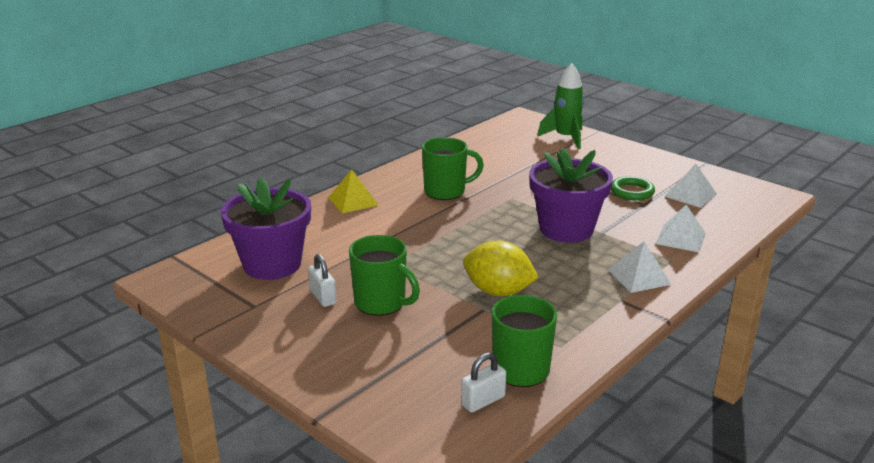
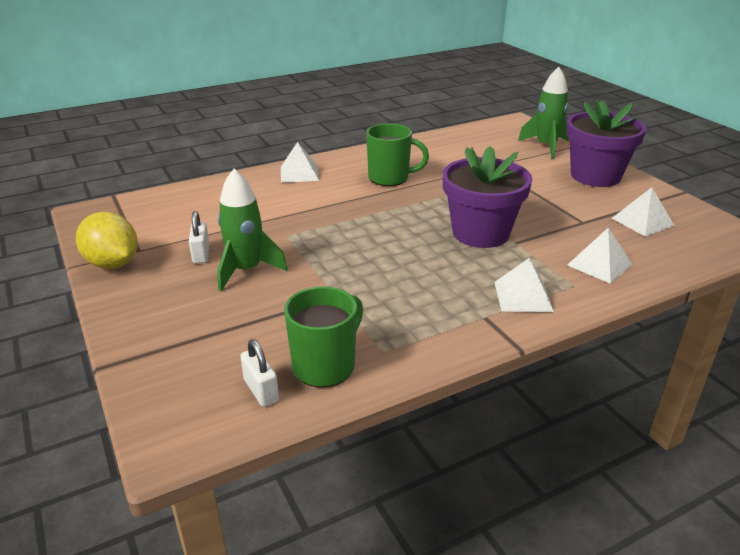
camera: 20 degrees right, 5 degrees up
purple flower pot [221,178,311,280] -> purple flower pot moved to [566,100,647,187]
yellow pyramid [328,169,378,214] -> white pyramid [281,142,319,183]
green mug [349,235,420,316] -> green rocket [217,169,288,291]
white padlock [461,353,506,413] -> white padlock turned 75 degrees clockwise [240,339,279,407]
yellow lemon [463,241,539,296] -> yellow lemon moved to [76,212,138,269]
green ring [611,176,655,201] -> none

